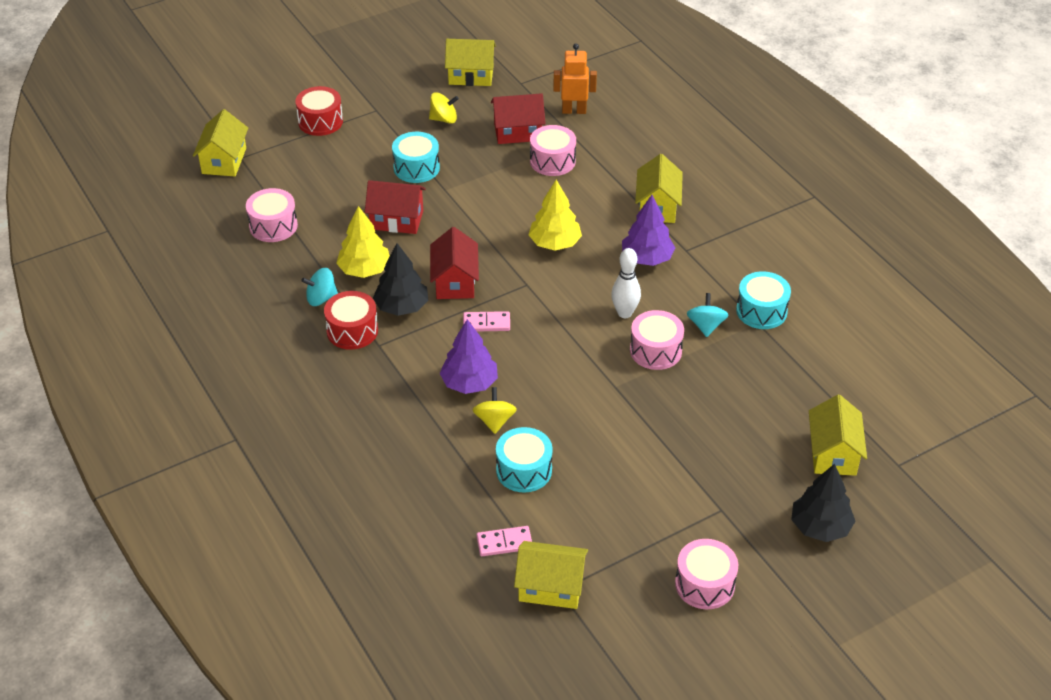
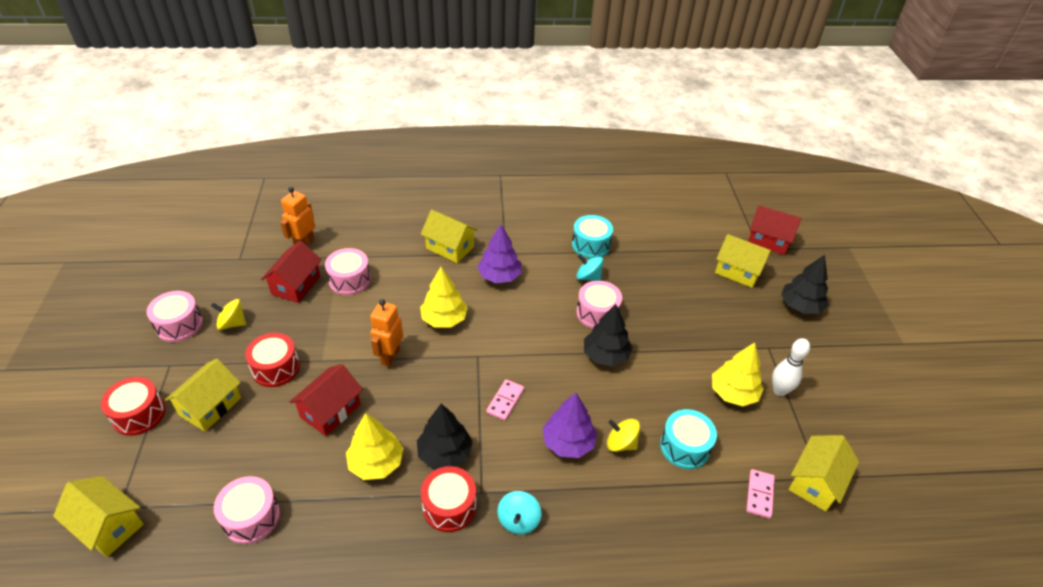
camera: 65 degrees left, 0 degrees up
turquoise spinning top [301,268,338,306] -> turquoise spinning top moved to [497,491,542,535]
turquoise drum [392,132,440,183] -> red drum [245,333,300,387]
yellow spinning top [429,92,459,124] -> yellow spinning top turned 105 degrees counterclockwise [211,299,246,330]
red house [430,227,479,299] -> red house moved to [748,205,801,255]
yellow house [445,39,496,86] -> yellow house moved to [165,359,241,432]
white bowling pin [611,248,641,318] -> white bowling pin moved to [772,338,810,396]
pink drum [675,539,738,609] -> pink drum moved to [147,291,203,342]
none -> orange robot [370,299,403,367]
none -> black tree [584,304,633,367]
none -> yellow tree [712,342,764,406]

